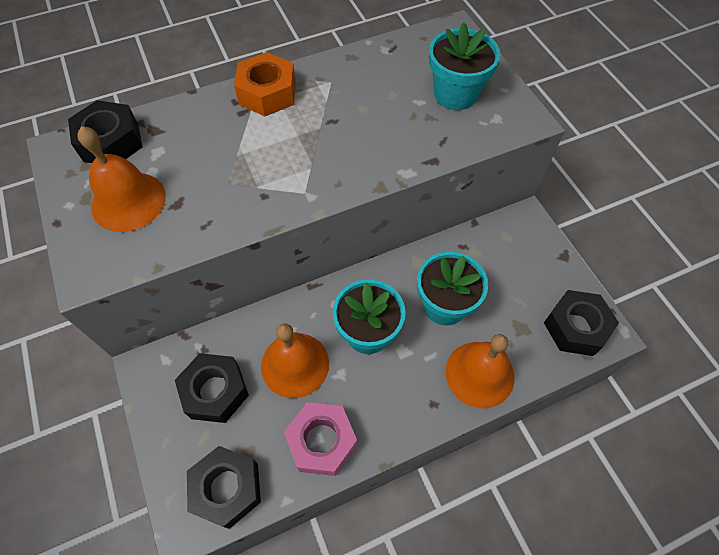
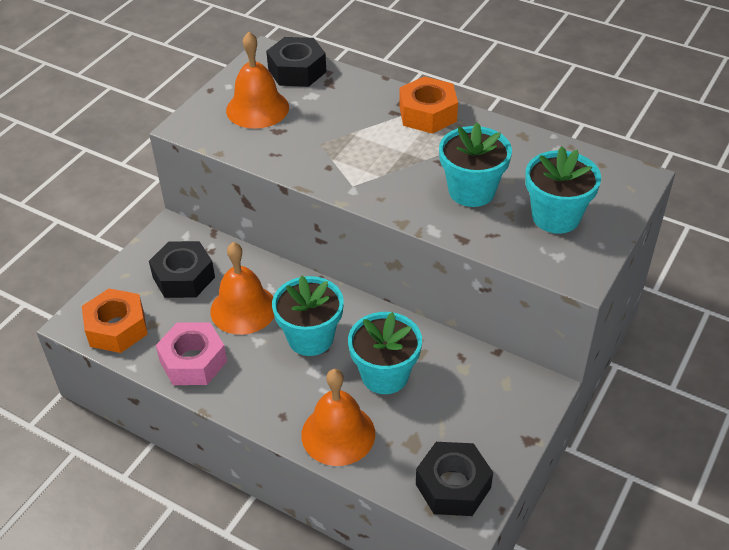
camera: 55 degrees right, 15 degrees down
black nut [187,446,261,529] -> orange nut [82,288,148,353]
none -> turquoise flower pot [439,122,512,207]

